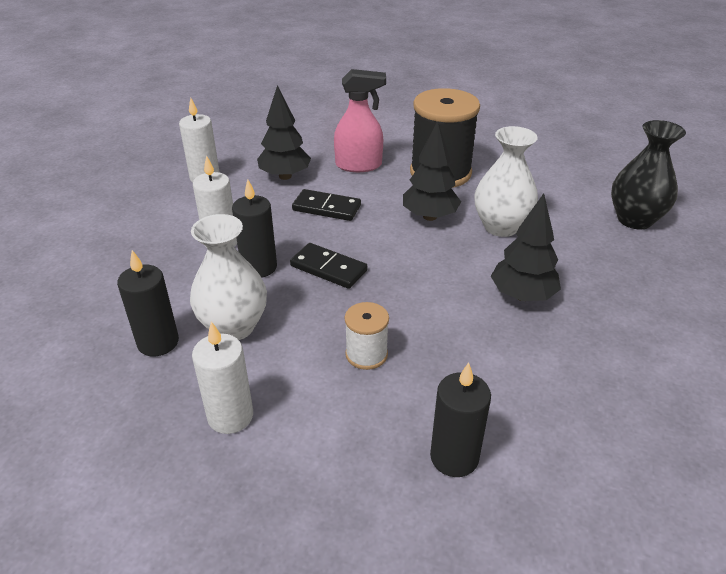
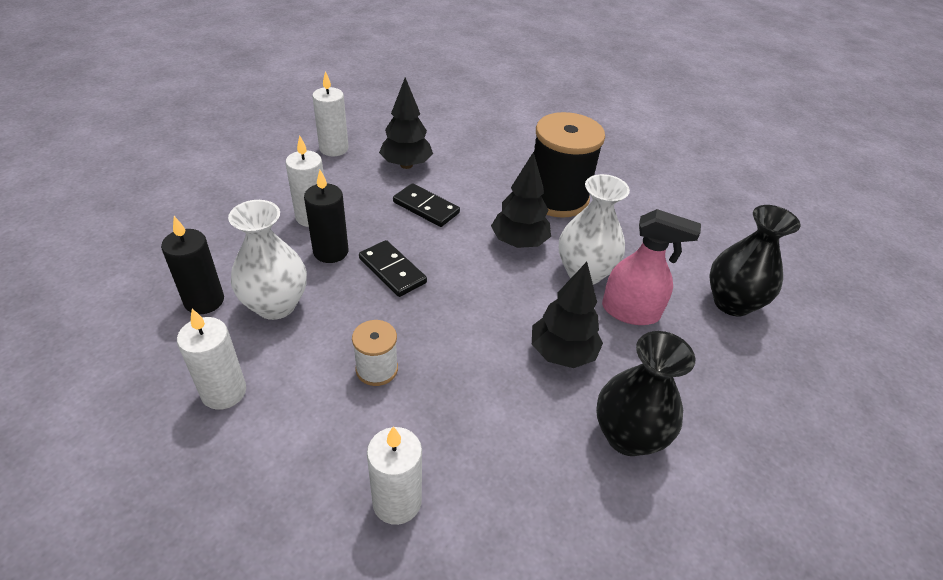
camera: 15 degrees right, 5 degrees up
pink spray bottle [334,69,386,172] -> pink spray bottle moved to [602,209,701,325]
black candle [430,363,491,477] -> white candle [367,426,422,525]
none -> black vase [596,331,695,456]

